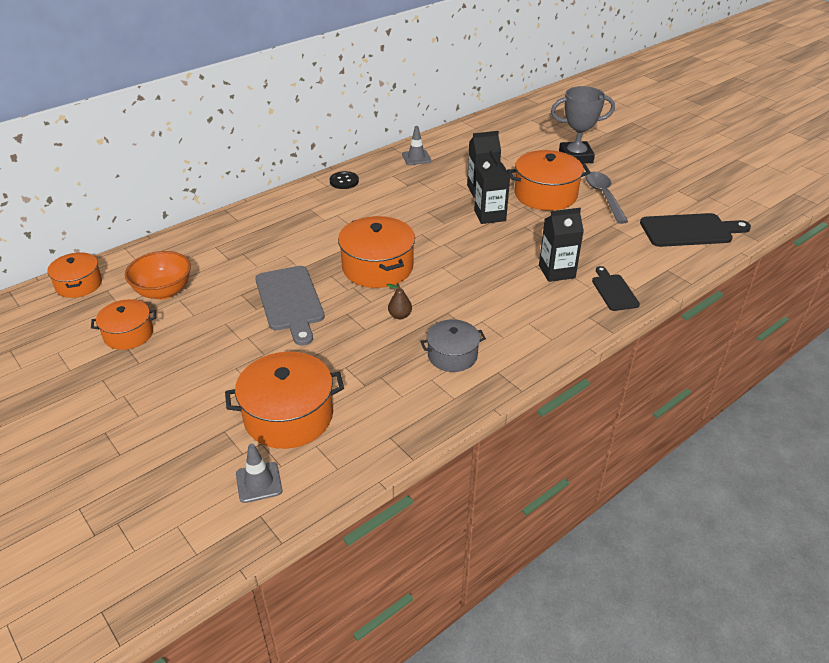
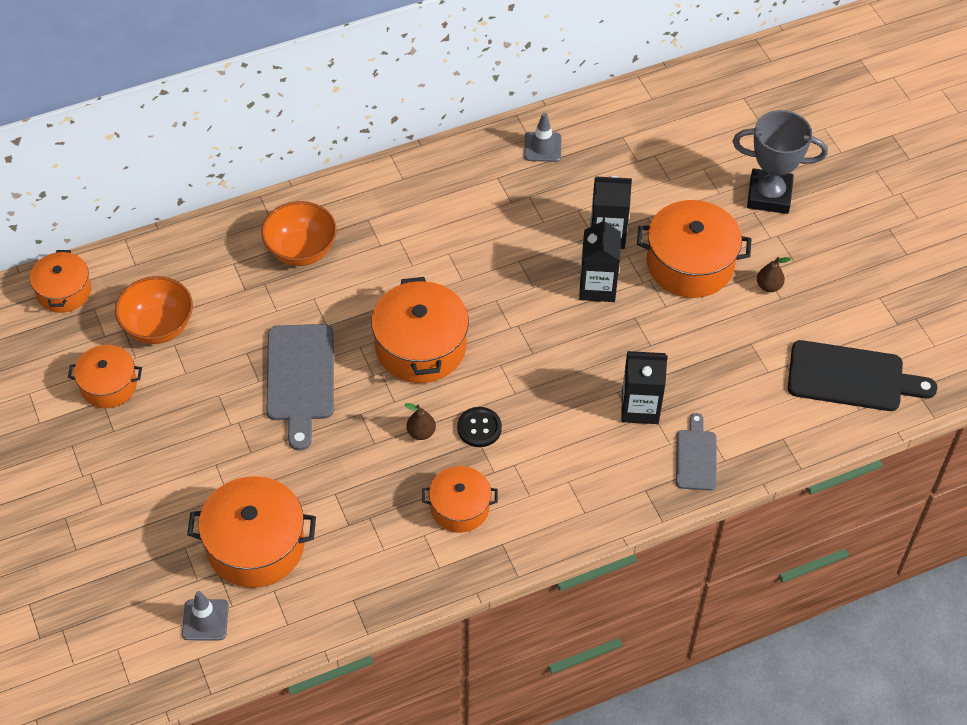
camera: 15 degrees right, 15 degrees up
black button [330,171,359,189] -> black button moved to [457,407,502,447]
grey pot [421,319,486,372] -> orange pot [422,466,498,533]
grey spoon [585,172,628,224] -> brown pear [757,257,791,292]
black cutting board [592,266,640,311] -> grey cutting board [676,413,717,491]
none -> orange bowl [261,201,337,266]

